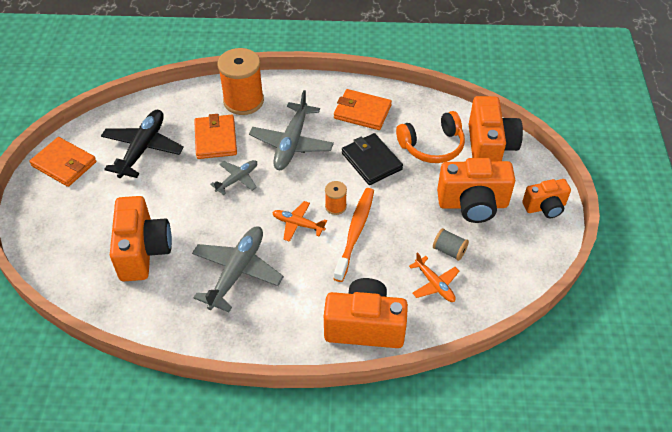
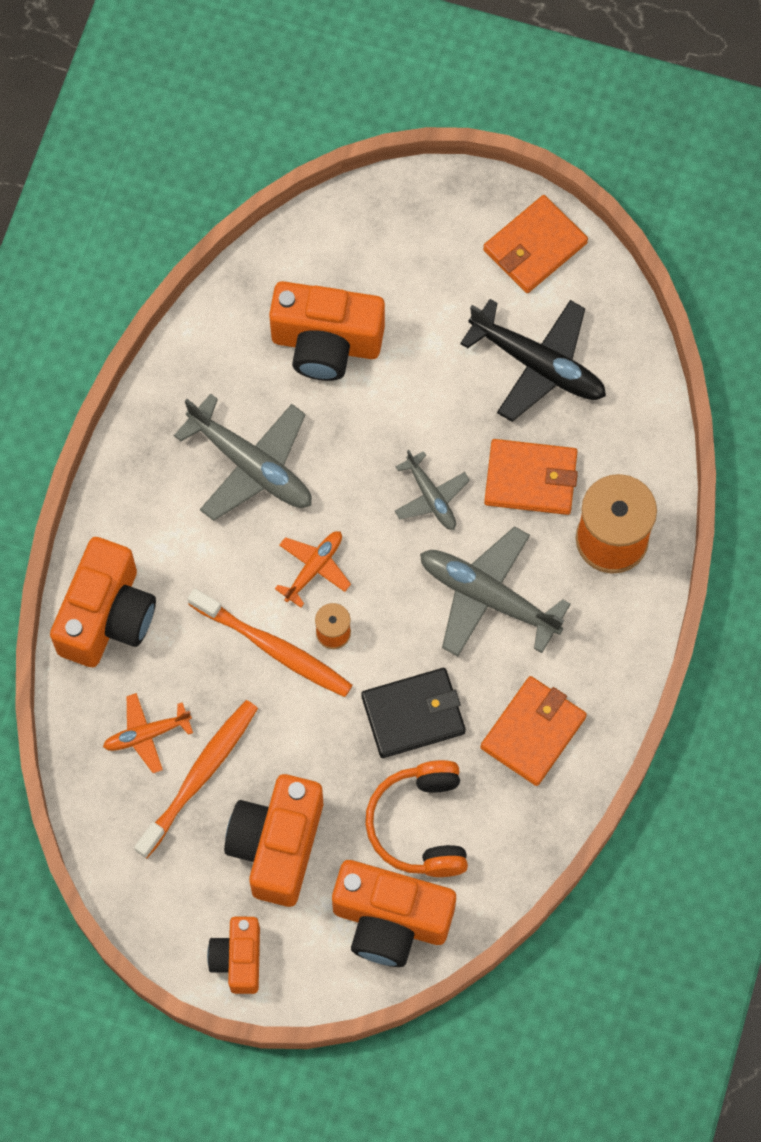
camera: 105 degrees right, 20 degrees up
grey spool [433,228,469,261] -> orange toothbrush [134,700,258,858]

